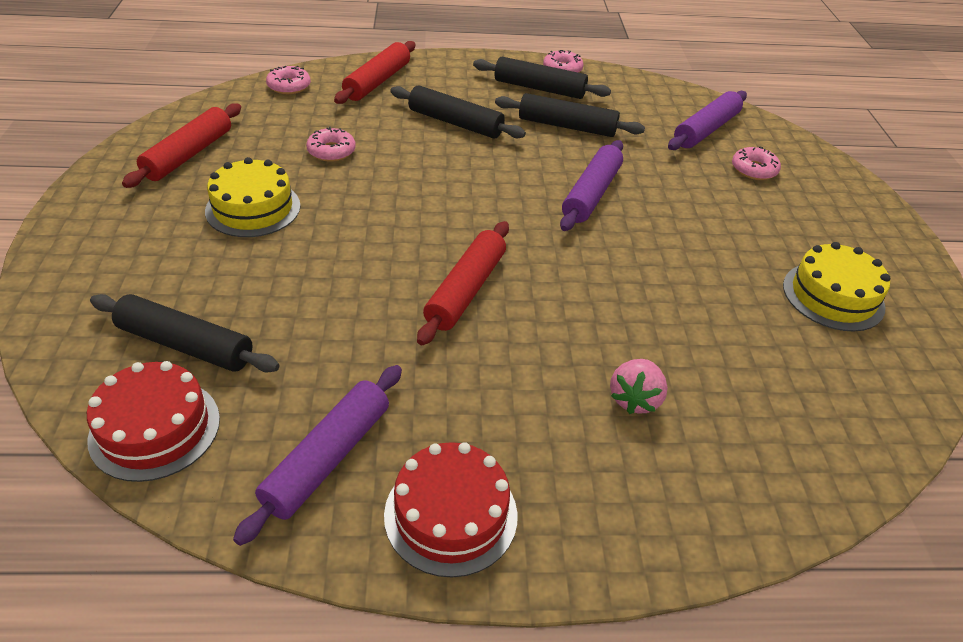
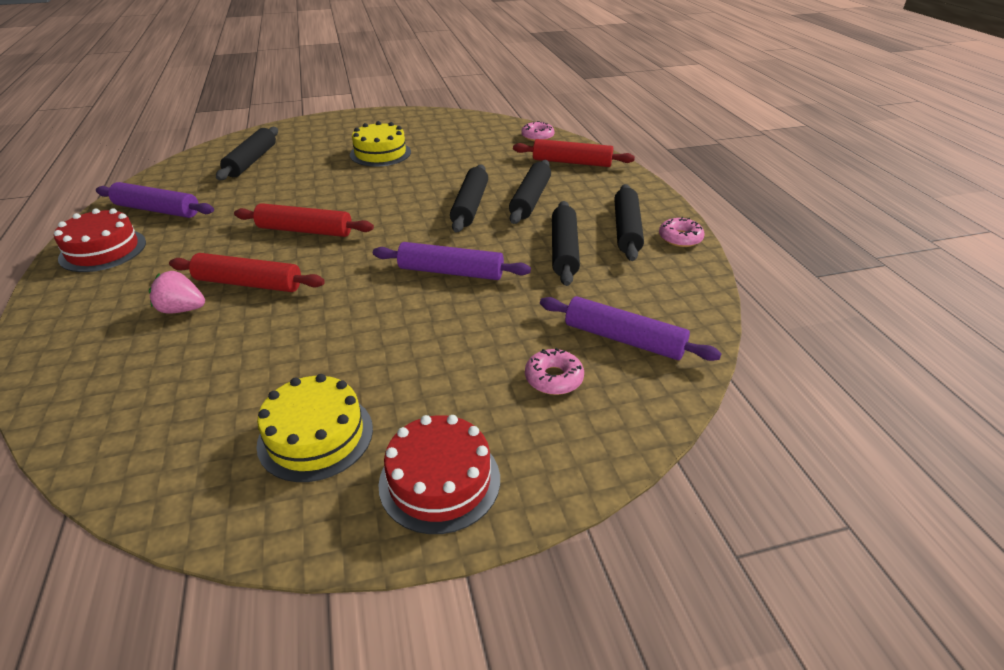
camera: 80 degrees right, 5 degrees down
red cake [87,361,220,482] -> red cake moved to [379,415,500,534]
red rolling pin [122,103,241,188] -> red rolling pin moved to [169,253,325,292]
pink donut [306,127,356,162] -> none
none -> black rolling pin [450,164,488,233]

